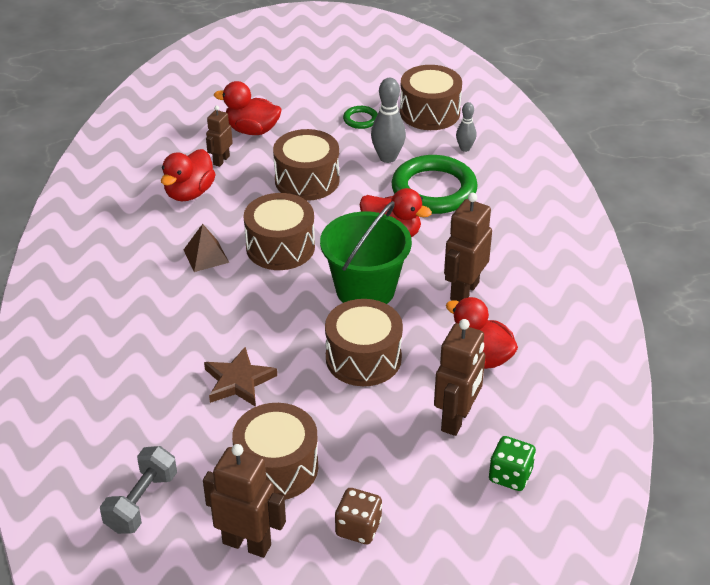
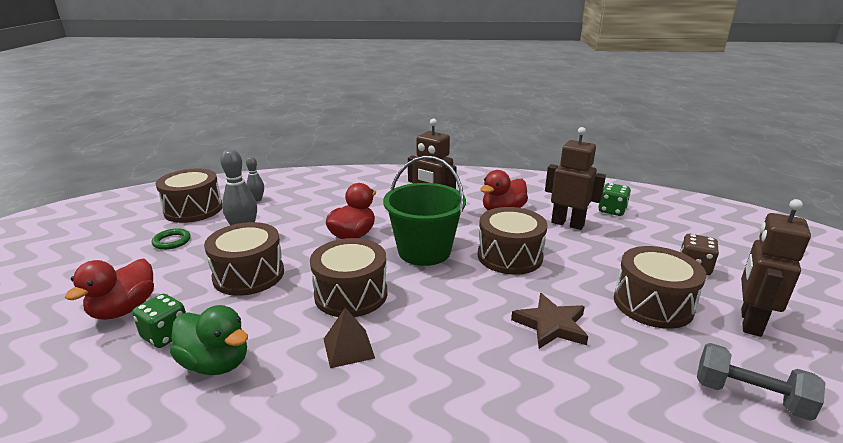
camera: 85 degrees left, 15 degrees down
red duck [161,149,215,201] -> green duck [170,305,248,375]
brown robot [206,106,233,167] -> green dice [132,294,186,348]
green ring [392,155,478,214] -> none

